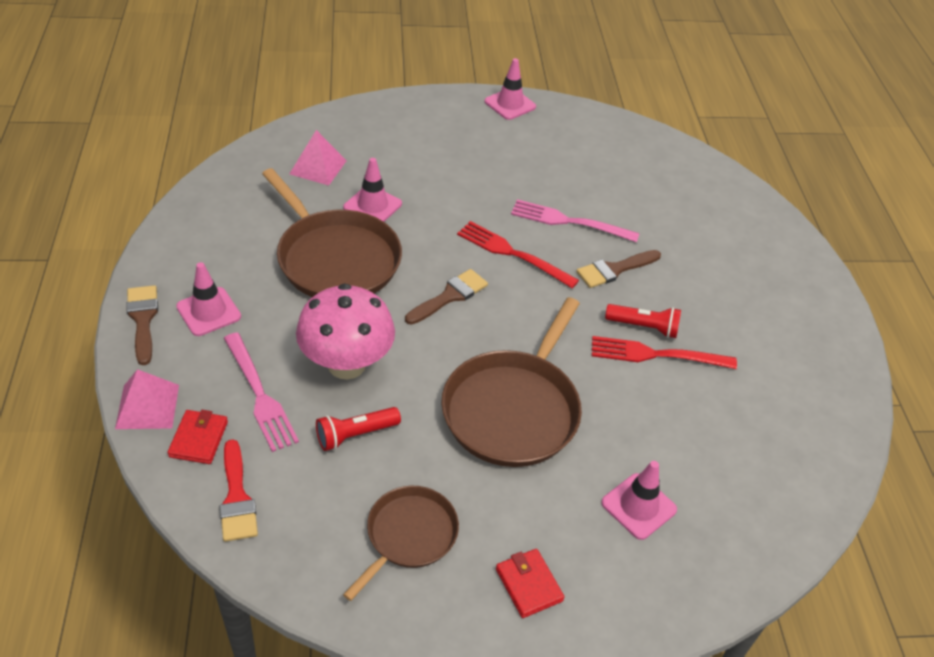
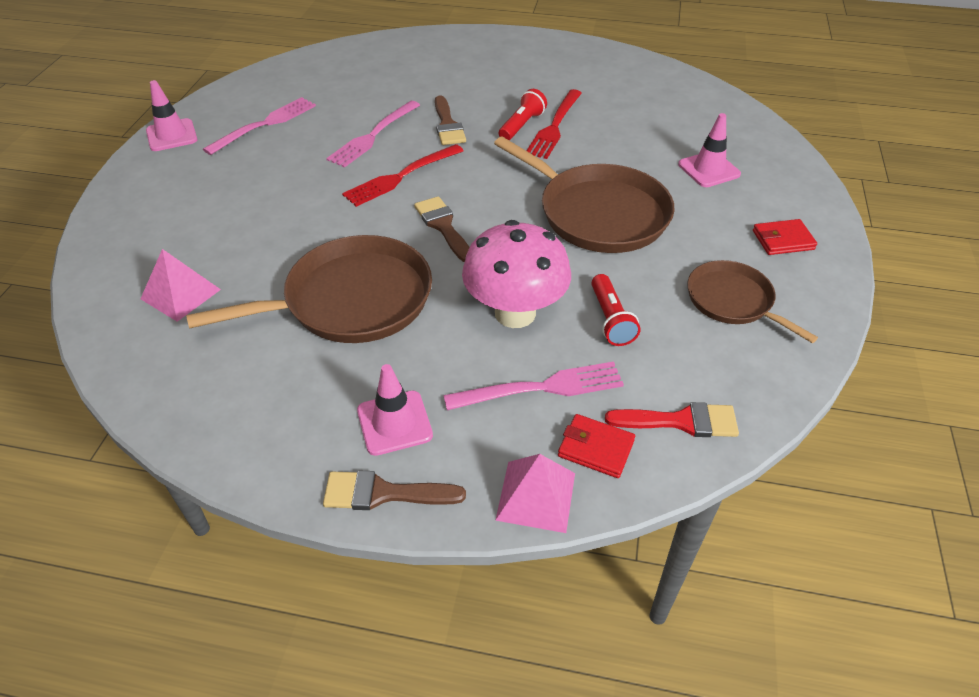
camera: 70 degrees left, 0 degrees up
pink traffic cone [343,158,402,222] -> none
none -> pink fork [203,97,316,155]

